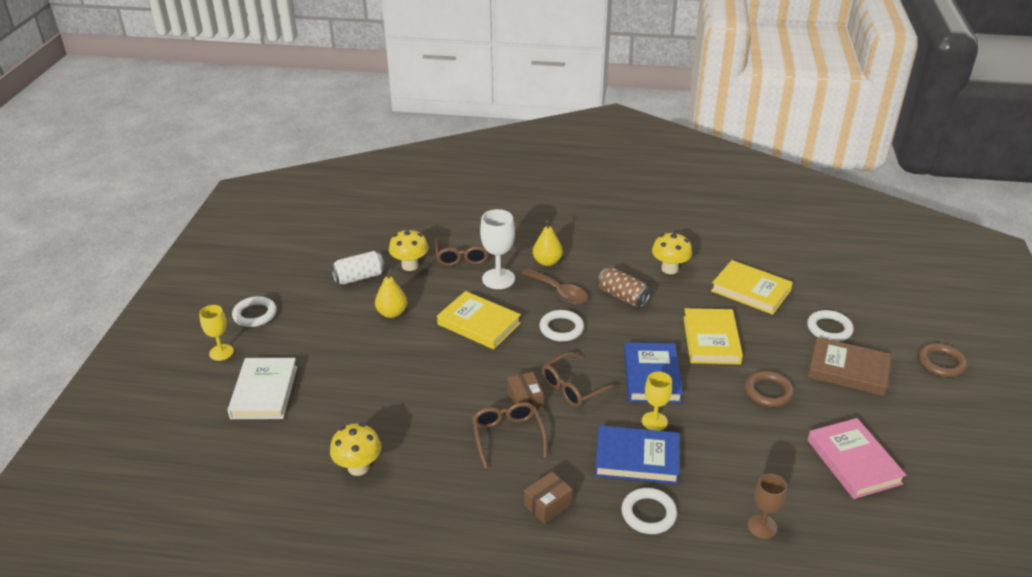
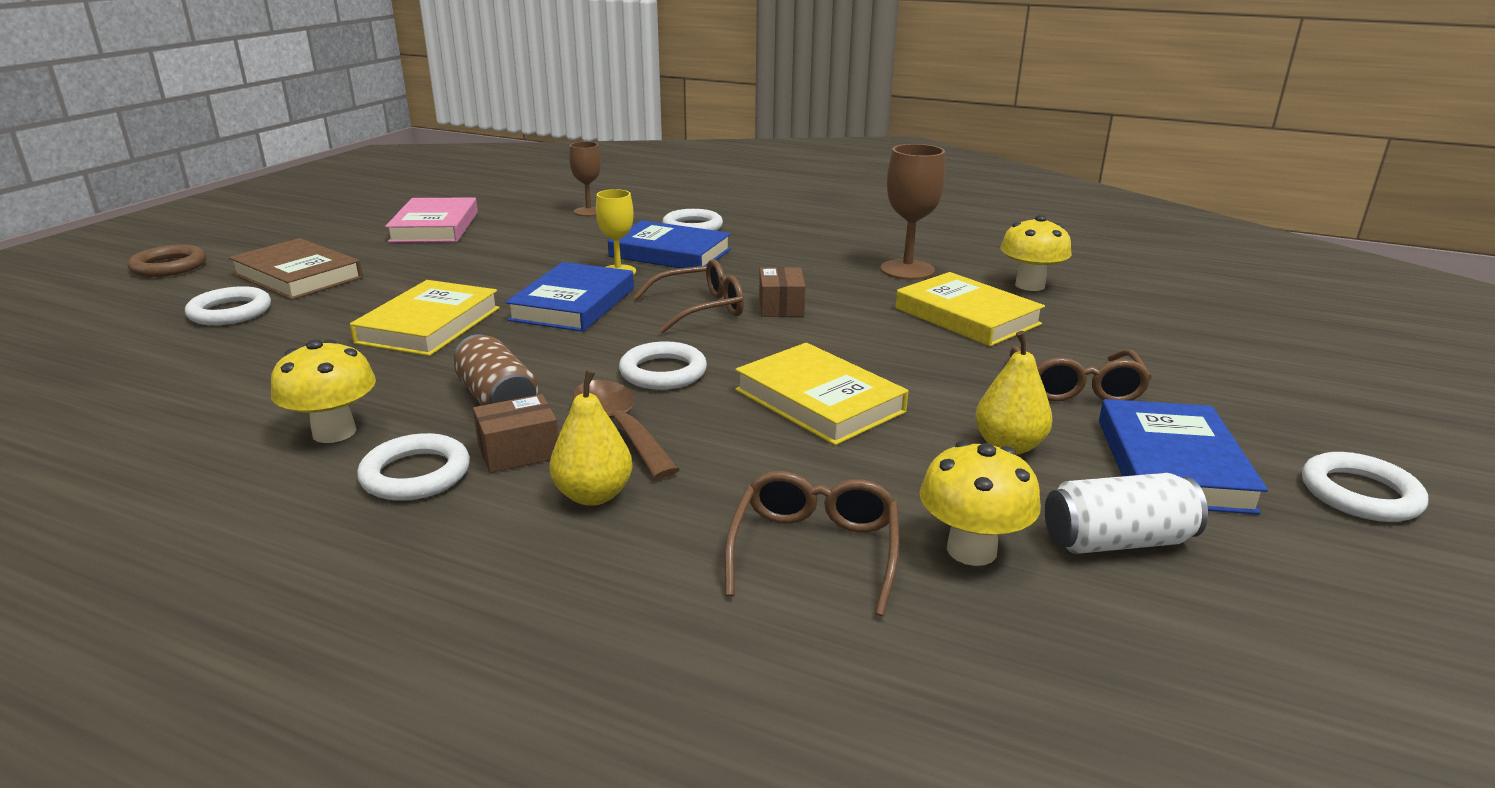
camera: 165 degrees left, 10 degrees down
yellow goblet [199,305,234,361] -> none
white book [228,358,297,419] -> none
brown glasses [472,402,547,468] -> brown glasses moved to [1009,346,1152,402]
white goblet [480,209,515,289] -> none
brown box [524,472,573,524] -> brown box moved to [473,394,559,473]
yellow book [711,260,793,315] -> yellow book moved to [896,272,1045,346]
brown ring [745,371,794,407] -> none
none -> white ring [357,433,470,501]
none -> brown goblet [880,144,945,280]
none -> blue book [1099,399,1268,515]

